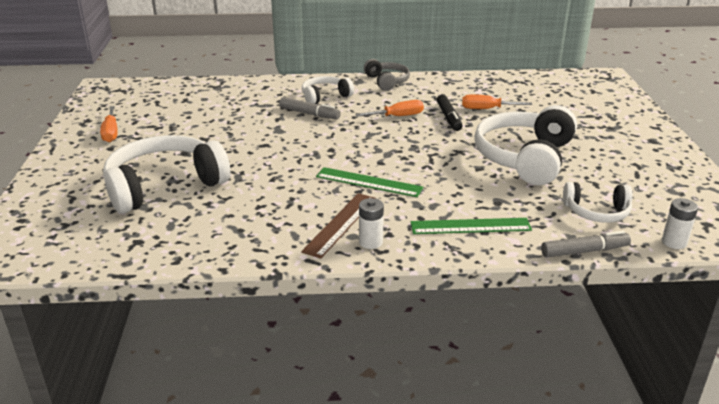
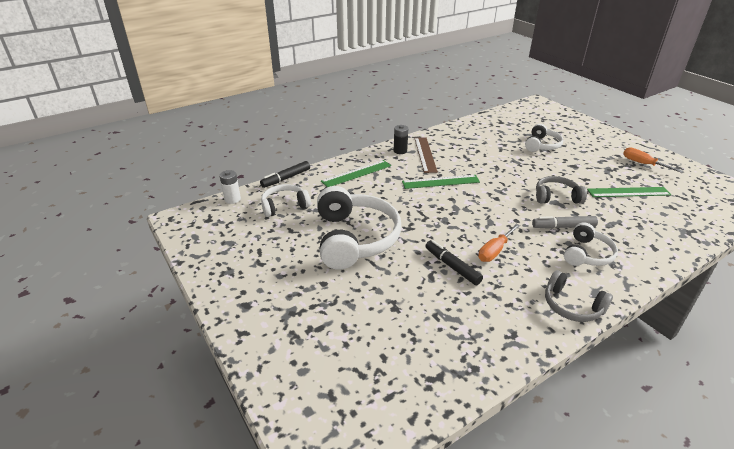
camera: 150 degrees right, 5 degrees up
white headphones [103,135,231,214] -> white headphones [525,124,563,152], size x0.53
white battery [359,198,384,249] -> black battery [394,125,408,154]
orange screwdriver [462,94,532,109] -> none
grey marker [541,231,631,257] -> black marker [260,161,310,188]
none -> grey headphones [536,176,587,204]
none -> green ruler [587,187,671,197]

